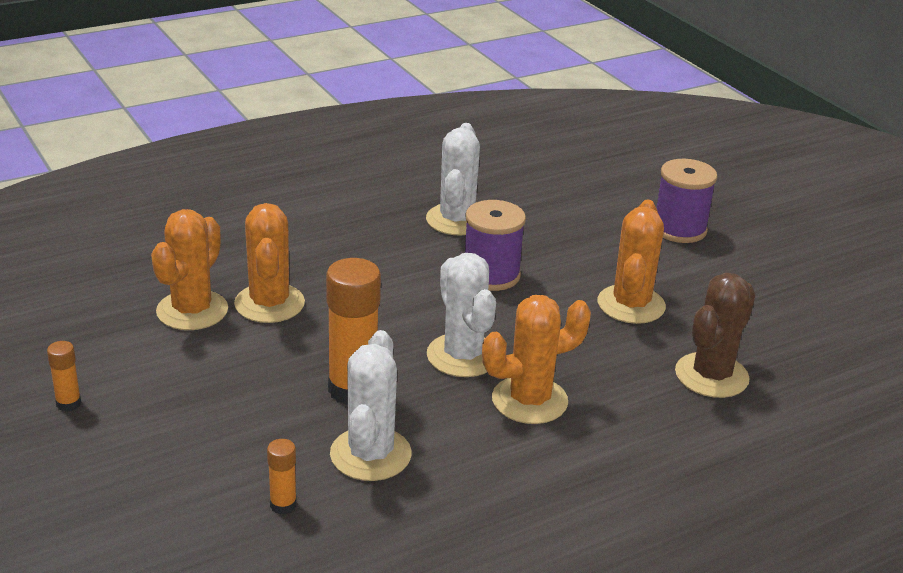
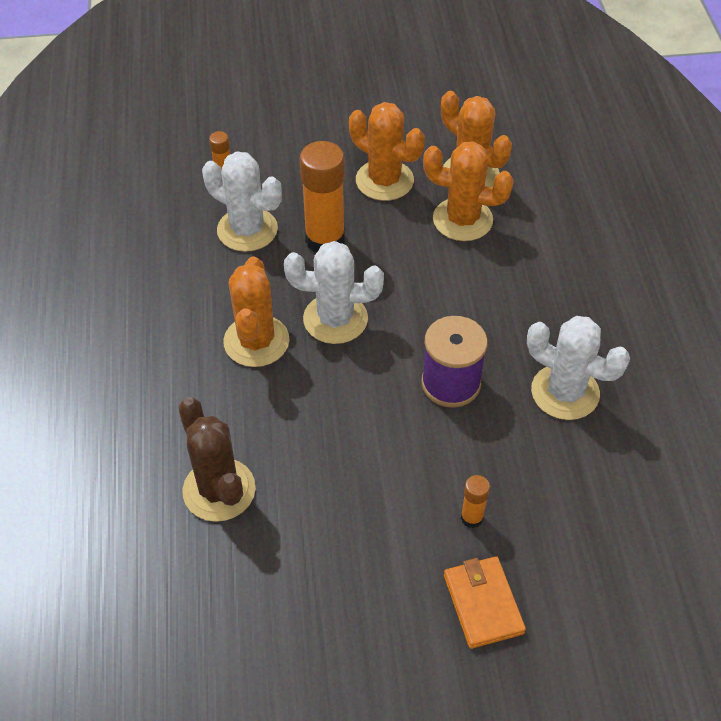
camera: 115 degrees right, 20 degrees up
orange glue stick [47,341,81,412] -> orange glue stick moved to [461,475,490,528]
orange cactus [598,200,666,324] -> orange cactus moved to [349,102,425,201]
purple spool [657,159,717,243] -> orange wallet [444,556,526,649]

